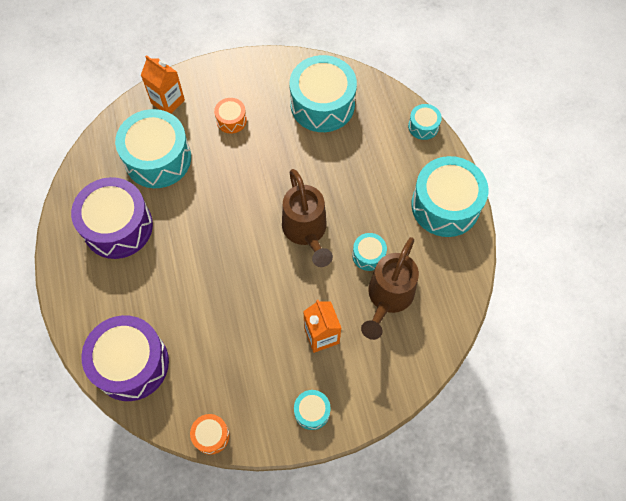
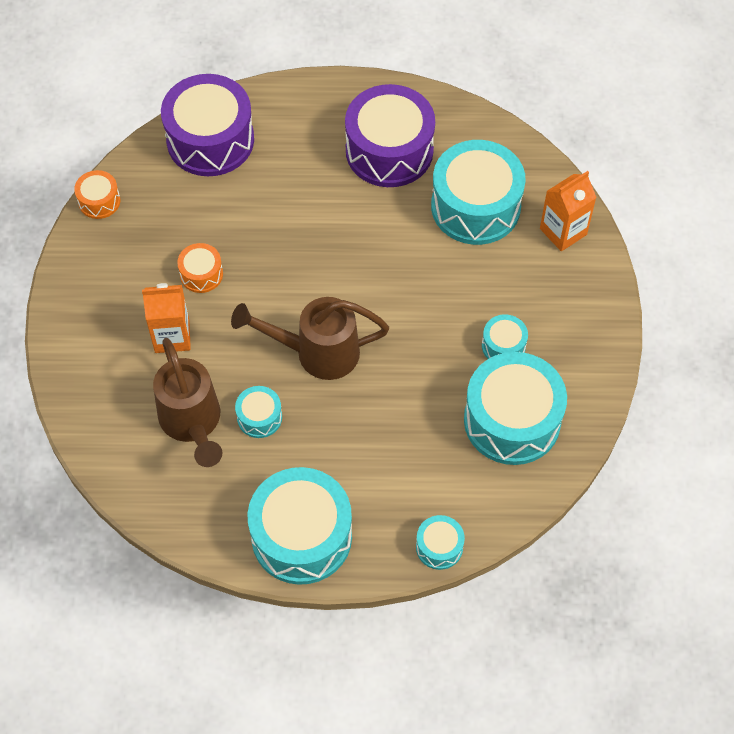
camera: 105 degrees right, 5 degrees down
orange drum [214,98,247,134] -> orange drum moved to [177,243,223,293]
turquoise drum [294,390,331,430] -> turquoise drum moved to [482,314,528,359]
brown watering can [361,237,419,340] -> brown watering can turned 150 degrees counterclockwise [153,338,222,467]

